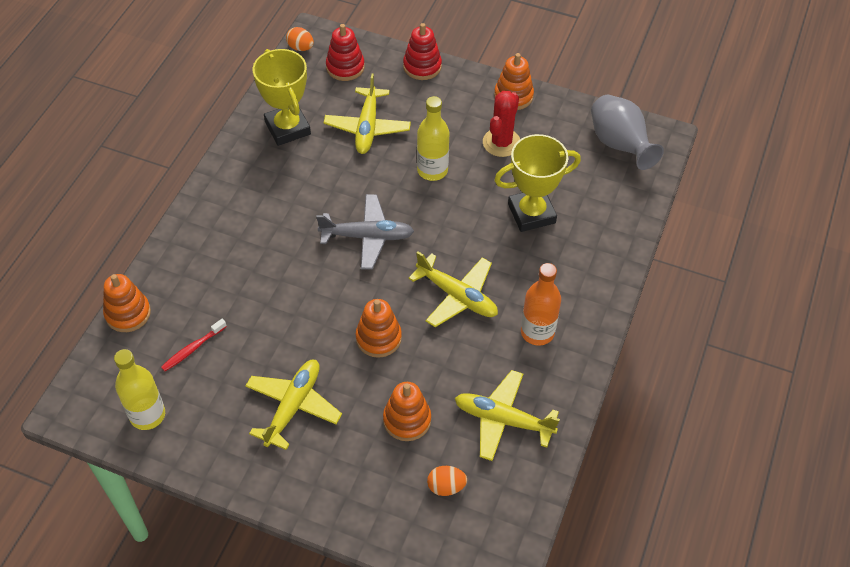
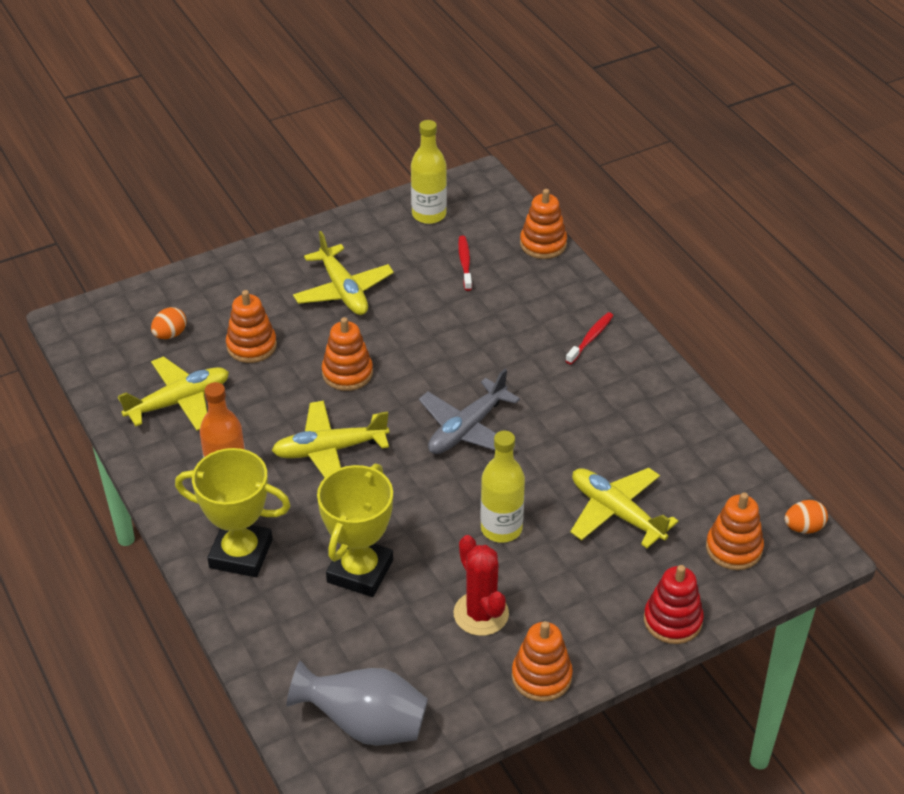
camera: 130 degrees right, 10 degrees down
yellow trophy [253,49,311,146] -> yellow trophy moved to [175,448,291,577]
red stacking toy [326,24,365,81] -> orange stacking toy [706,492,764,570]
none -> red toothbrush [566,312,613,364]

